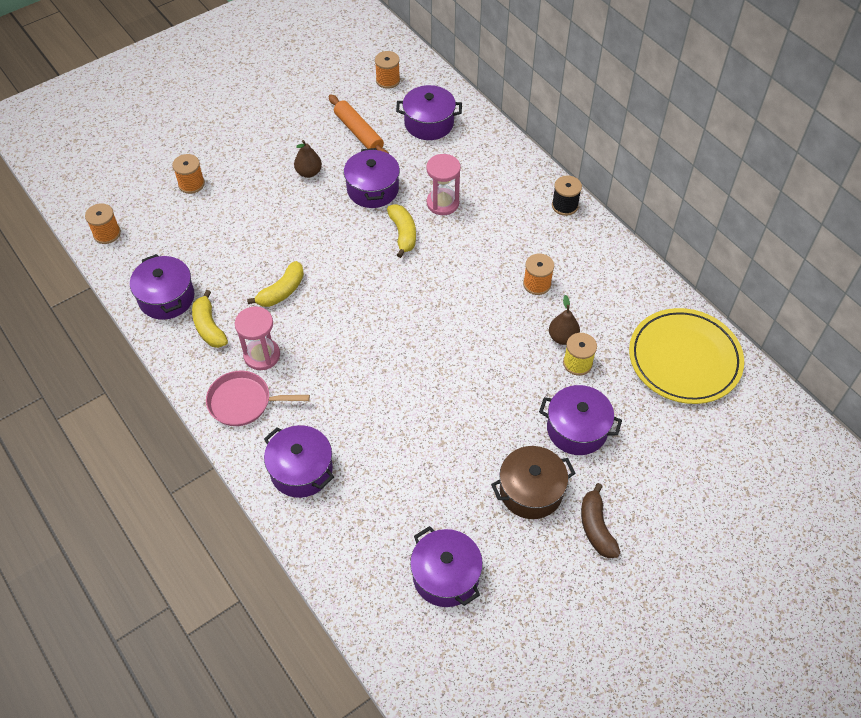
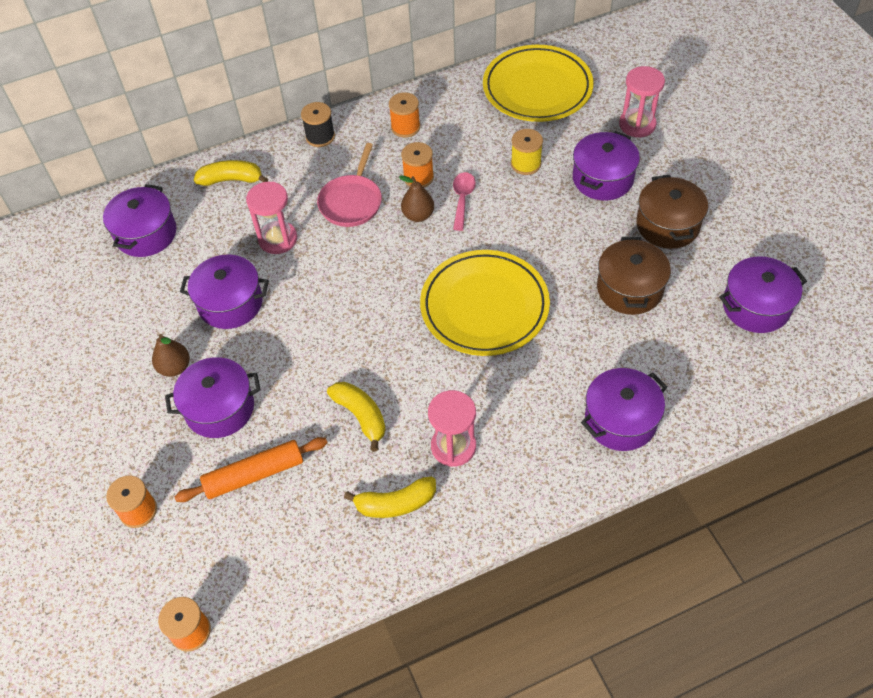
camera: 75 degrees left, 0 degrees up
purple pot [130,254,194,320] -> purple pot moved to [165,357,261,438]
pink pan [206,371,310,426] -> pink pan moved to [317,143,382,227]
orange rolling pin [329,94,389,154] -> orange rolling pin moved to [174,437,328,502]
orange spool [375,51,400,89] -> orange spool moved to [389,92,420,138]
yellow banana [387,204,416,258] -> yellow banana moved to [194,160,268,186]
brown pear [549,295,580,345] -> brown pear moved to [399,175,434,222]
brown banana [581,483,620,558] -> none
none -> yellow plate [420,250,550,356]
none -> pink spoon [453,172,476,231]
none -> brown pot [597,237,671,315]
none -> pink hourglass [619,66,665,138]

